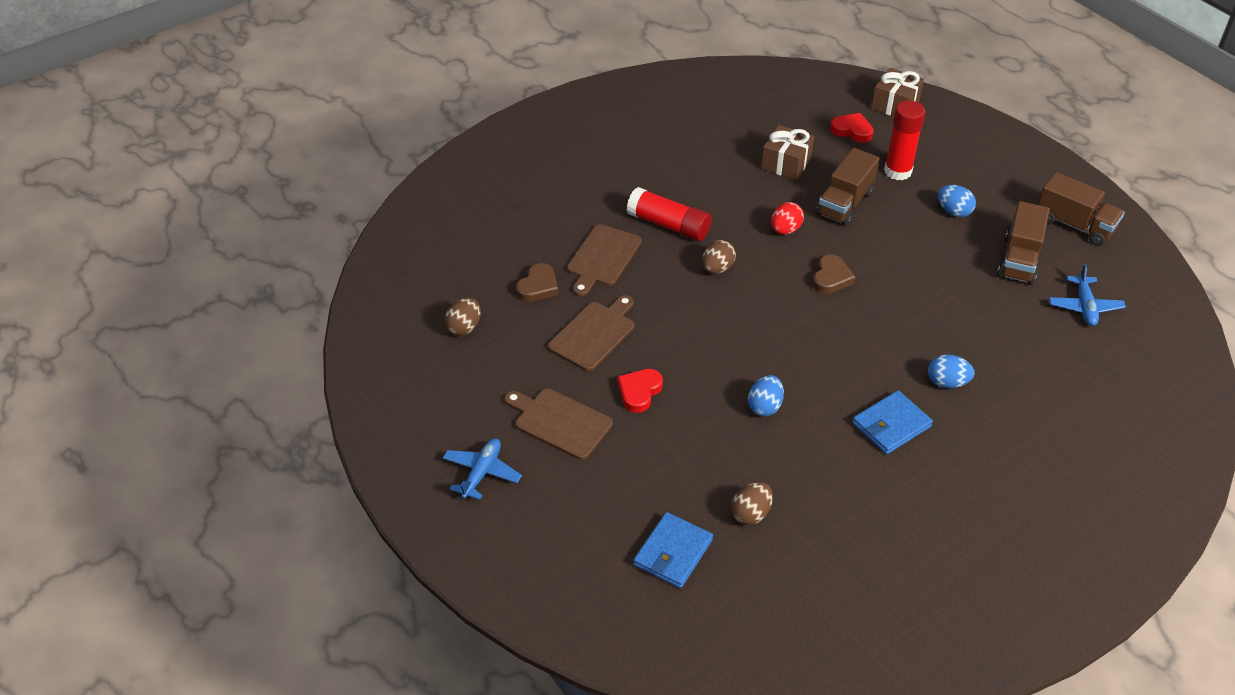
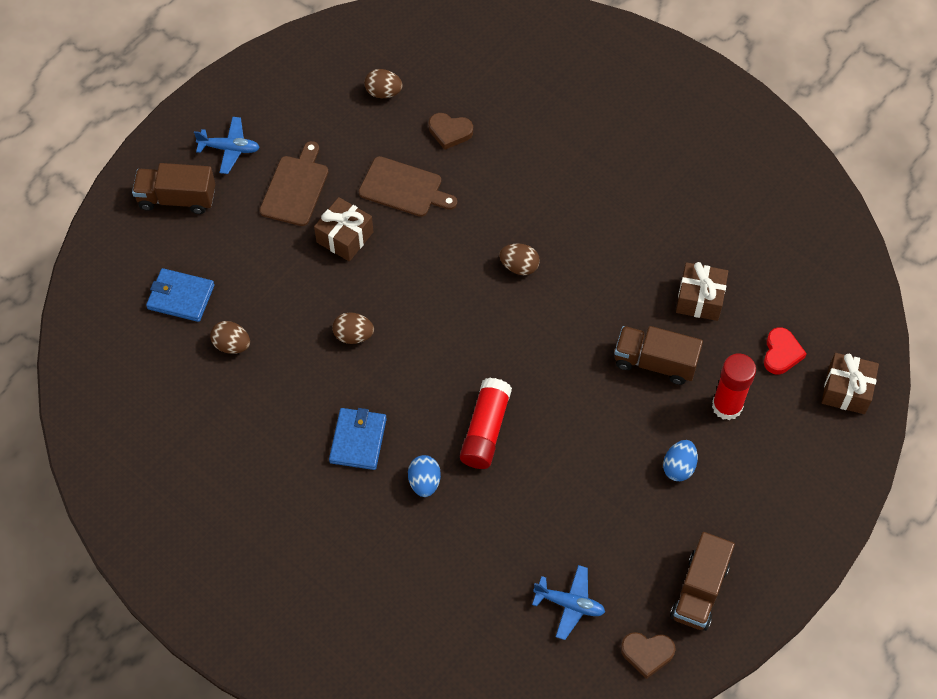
camera: 75 degrees right, 15 degrees up
brown cutting board [567,224,642,296] -> none
red heart [618,369,663,413] -> brown gift [314,197,373,262]
red glue stick [627,187,712,241] -> red glue stick moved to [460,378,512,469]
blue egg [748,375,784,417] -> brown egg [332,312,374,344]
red egg [771,202,804,235] -> none
brown heart [813,254,856,294] -> brown heart moved to [621,632,676,679]
blue wallet [852,390,933,454] -> blue wallet turned 60 degrees clockwise [329,408,387,470]
brown truck [997,201,1050,284] -> brown truck moved to [132,163,215,214]
blue plane [1049,264,1126,326] -> blue plane turned 150 degrees counterclockwise [532,565,605,640]

